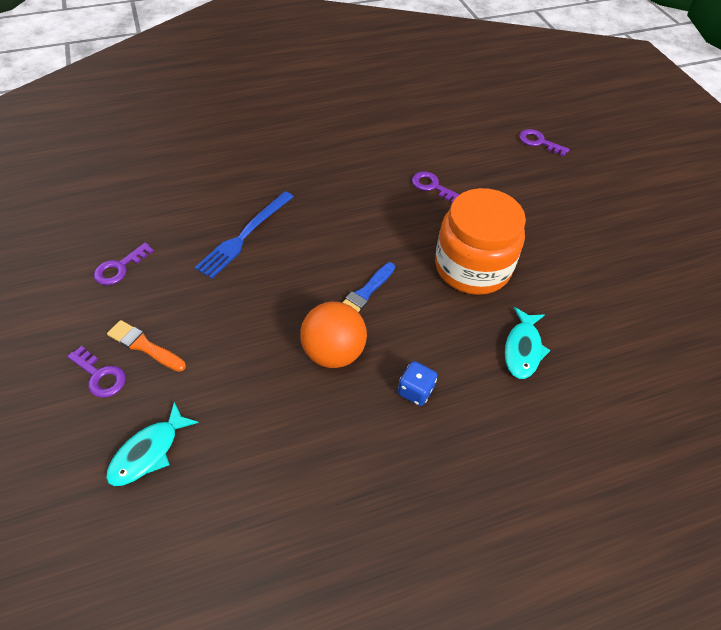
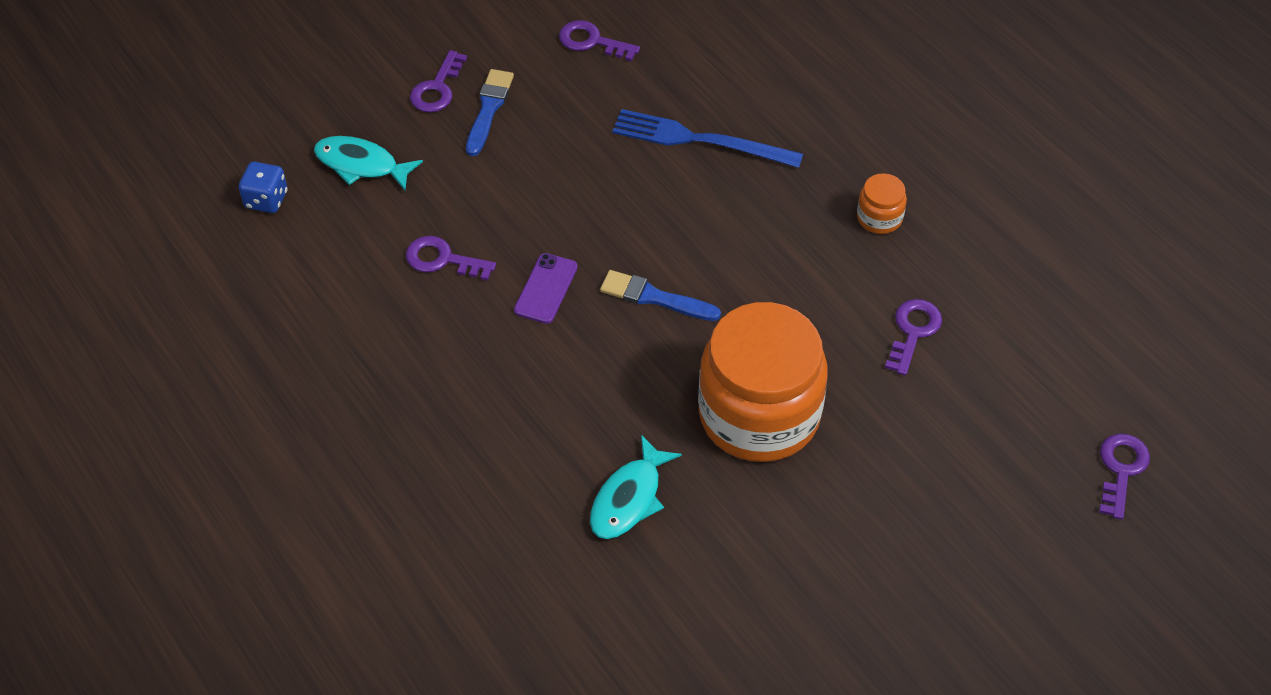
camera: 75 degrees right, 0 degrees up
orange brush [107,320,186,372] -> blue brush [466,69,514,156]
orange ball [300,301,367,368] -> purple phone [514,253,578,324]
blue dice [398,361,437,406] -> blue dice moved to [239,162,287,213]
turquoise fish [504,307,551,379] -> turquoise fish turned 60 degrees counterclockwise [590,435,682,539]
none -> purple key [406,236,496,281]
none -> orange jar [857,173,907,234]

